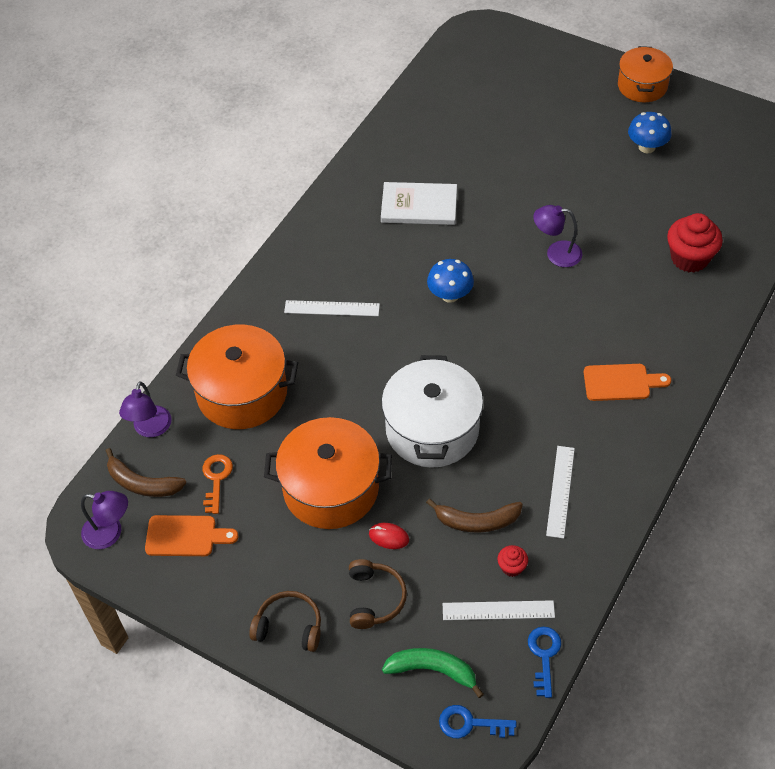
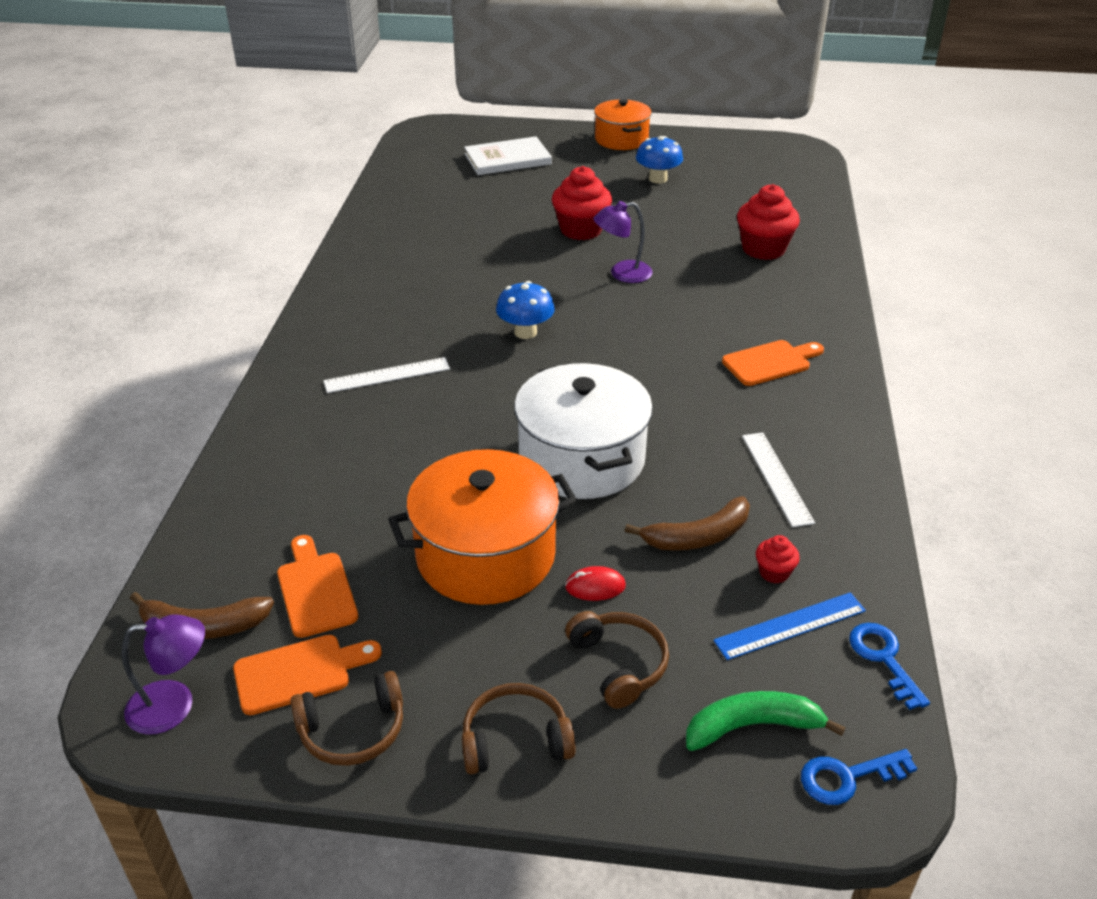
camera: 25 degrees left, 15 degrees down
purple lamp [119,382,172,437] -> none
orange pot [176,324,298,429] -> none
orange key [202,454,233,514] -> orange cutting board [277,535,358,638]
white book [381,182,457,225] -> white book moved to [464,136,552,175]
white ruler [443,600,555,620] -> blue ruler [713,592,866,660]
none -> brown headphones [291,671,403,766]
none -> red cupcake [552,166,612,240]

